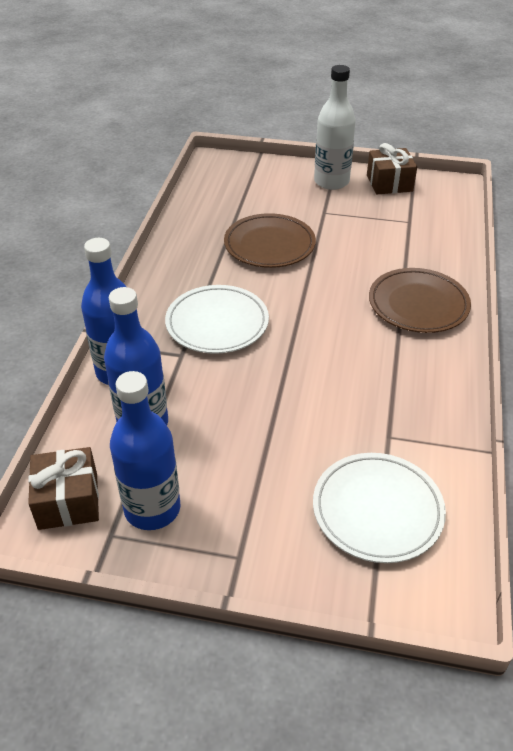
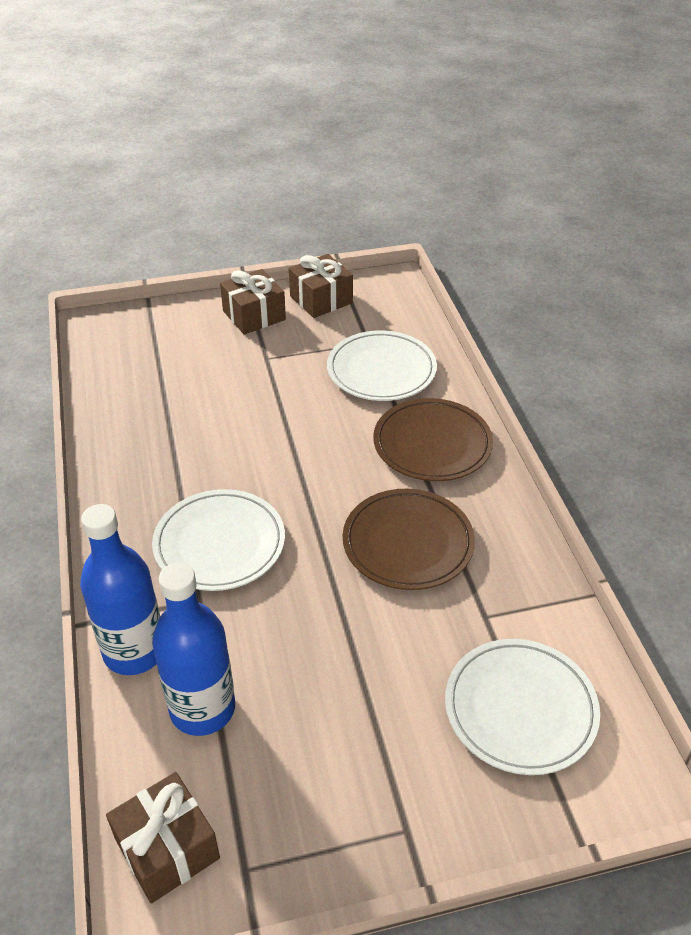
camera: 25 degrees left, 0 degrees up
blue bottle [110,371,180,530] -> none
brown plate [224,213,316,268] -> brown plate moved to [343,489,475,590]
white bottle [314,65,356,190] -> brown gift [220,269,286,335]
none -> white plate [327,330,437,401]

